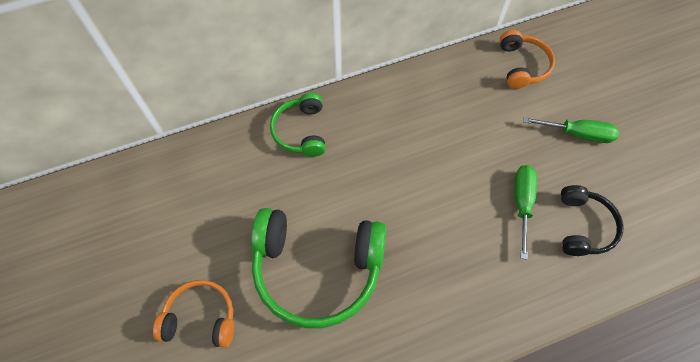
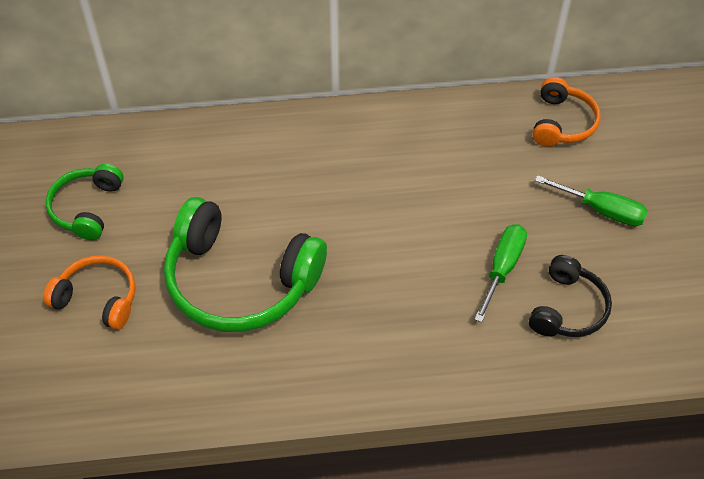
camera: 15 degrees right, 10 degrees down
green headphones [270,93,326,157] -> green headphones moved to [46,164,124,240]

